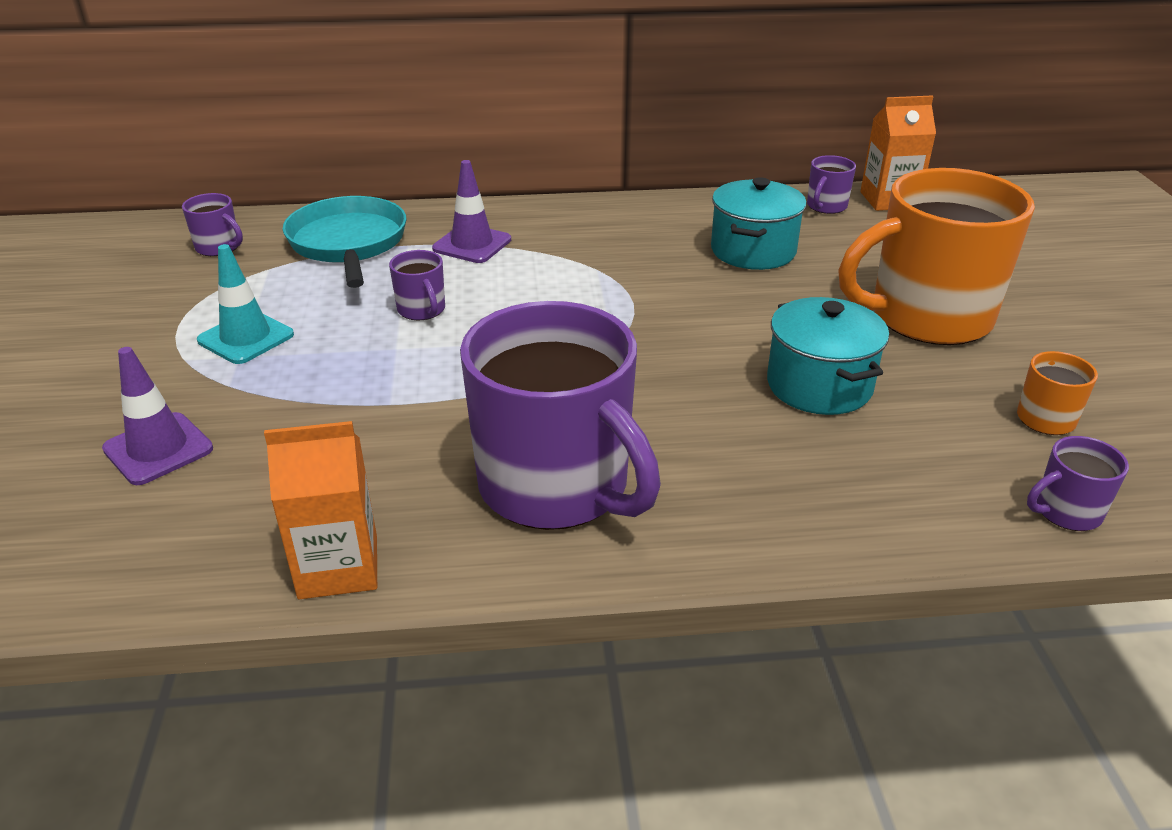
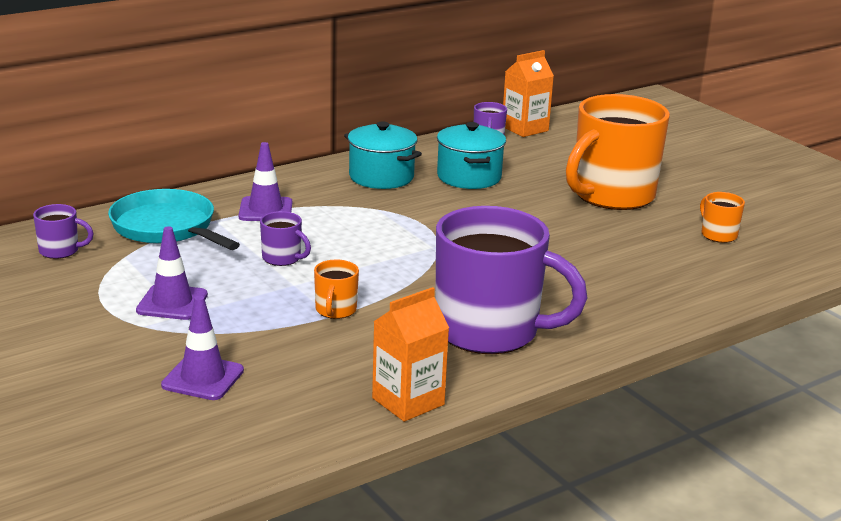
camera: 30 degrees left, 10 degrees down
turquoise traffic cone [197,244,294,364] -> purple traffic cone [136,226,208,320]
turquoise pot [767,297,889,415] -> turquoise pot moved to [344,122,422,189]
purple mug [1027,436,1129,531] -> none
none -> orange mug [314,260,359,319]

